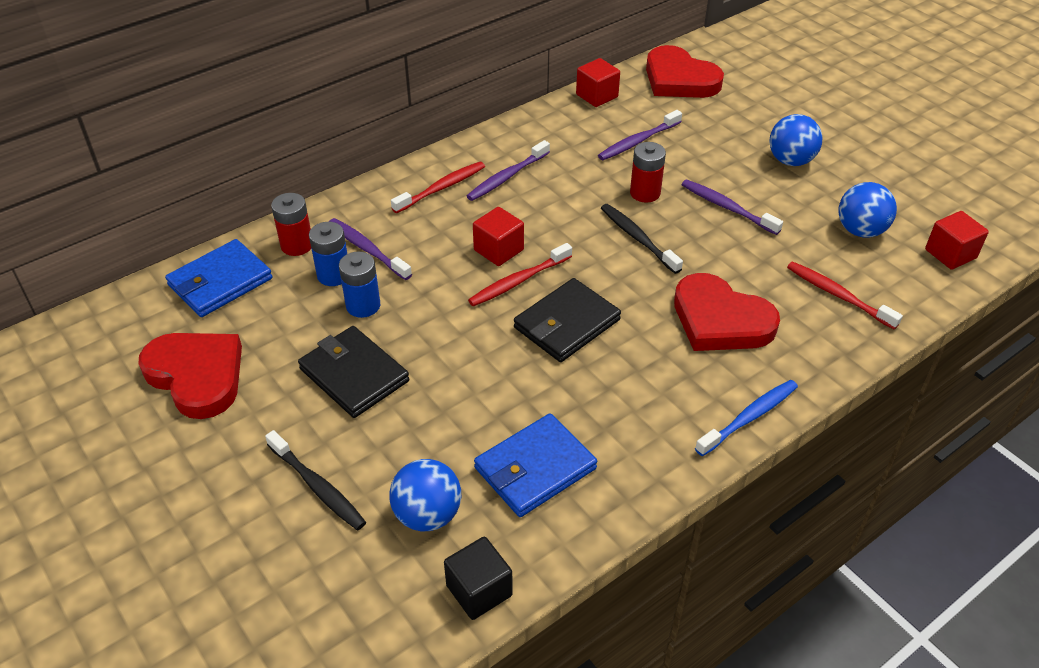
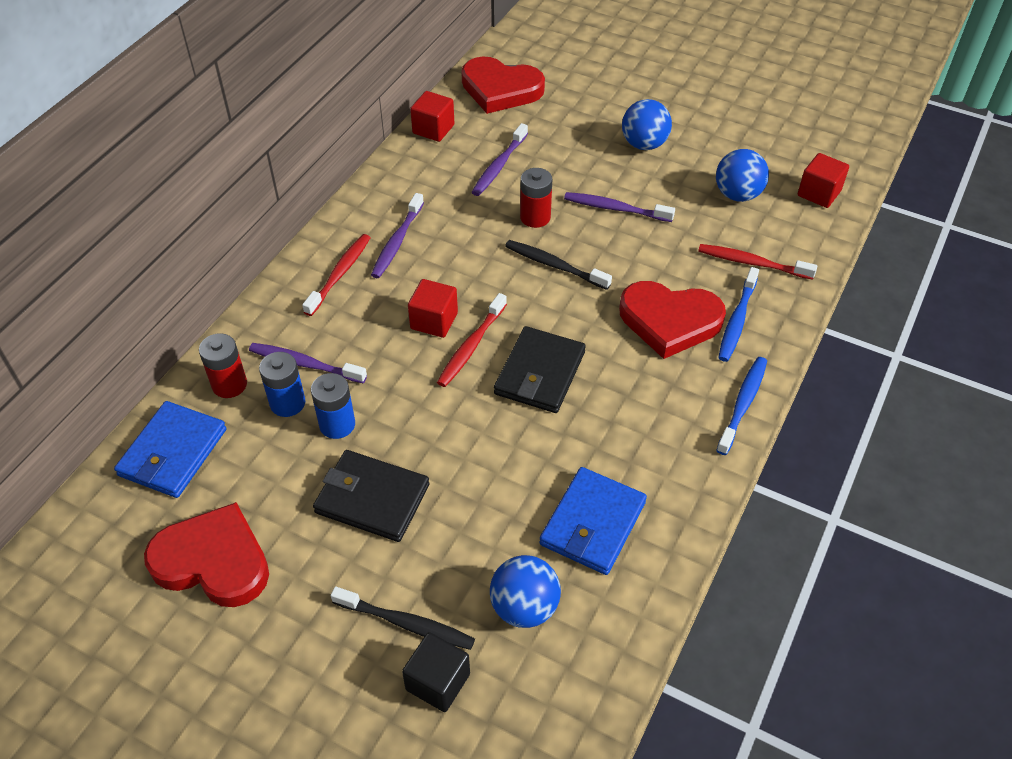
camera: 25 degrees left, 5 degrees up
black cube [444,537,513,620] -> black cube moved to [402,632,470,712]
none -> blue toothbrush [718,267,759,362]

